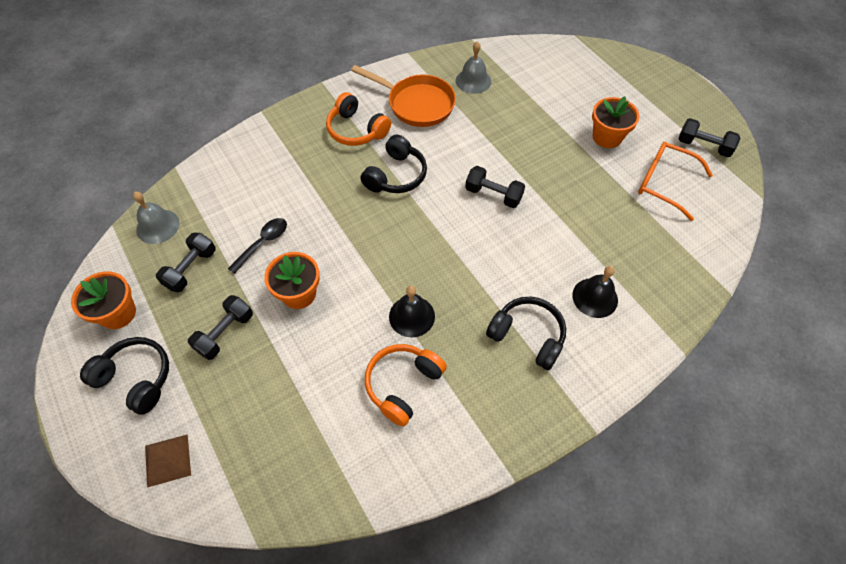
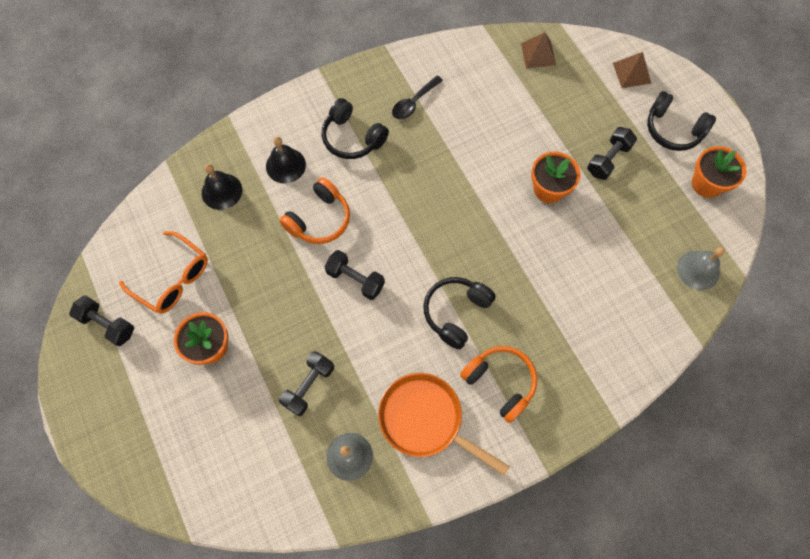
camera: 175 degrees left, 10 degrees up
black dumbbell [156,233,216,292] -> black dumbbell moved to [279,351,334,416]
black spoon [228,218,287,274] -> black spoon moved to [392,76,443,119]
orange headphones [365,344,447,426] -> orange headphones moved to [279,177,350,244]
black bell [389,286,435,337] -> black bell moved to [202,164,242,210]
none -> brown pyramid [521,32,556,68]

